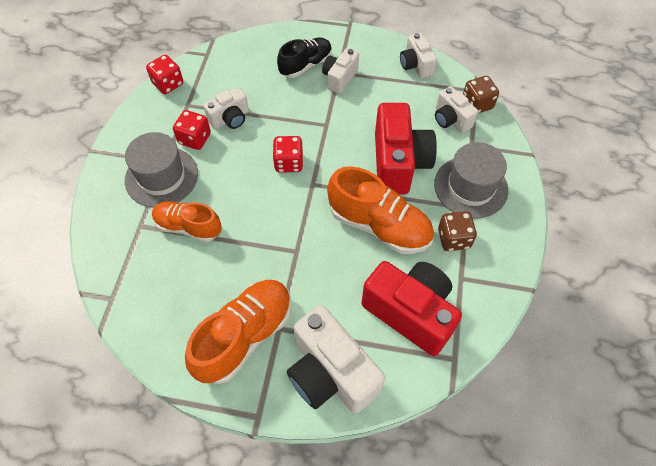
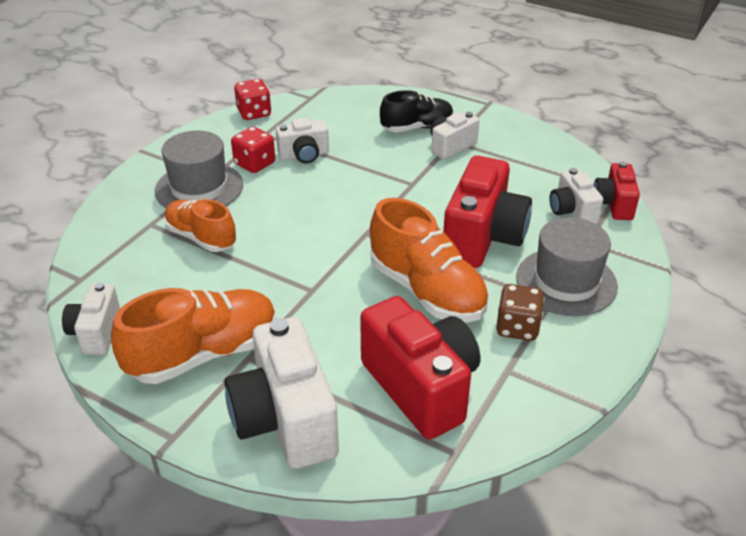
camera: 20 degrees right, 20 degrees down
red dice [273,136,303,173] -> none
white camera [400,33,437,79] -> white camera moved to [62,283,120,355]
brown dice [463,76,499,113] -> red camera [594,162,640,220]

